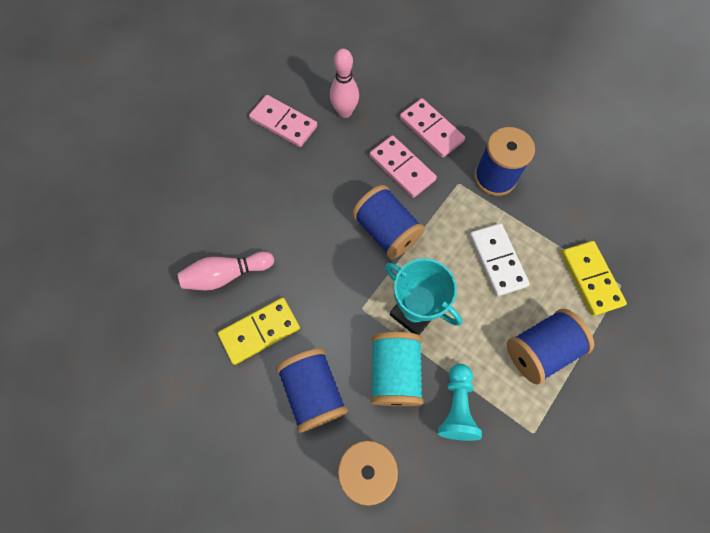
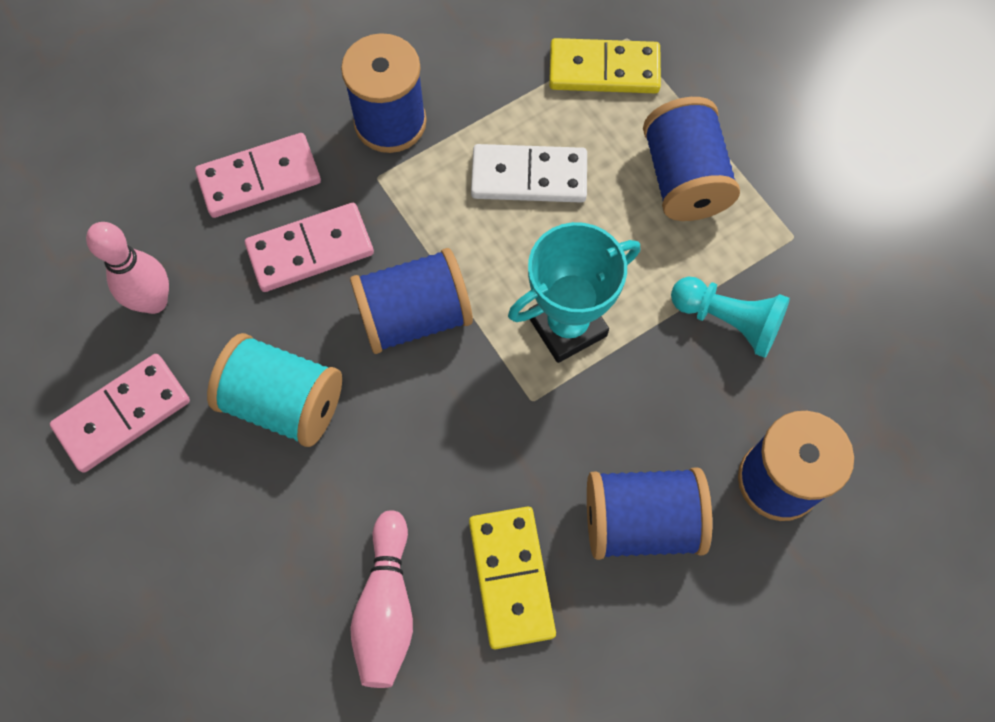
camera: 70 degrees left, 0 degrees up
turquoise spool [370,332,424,406] -> turquoise spool moved to [207,333,342,447]

